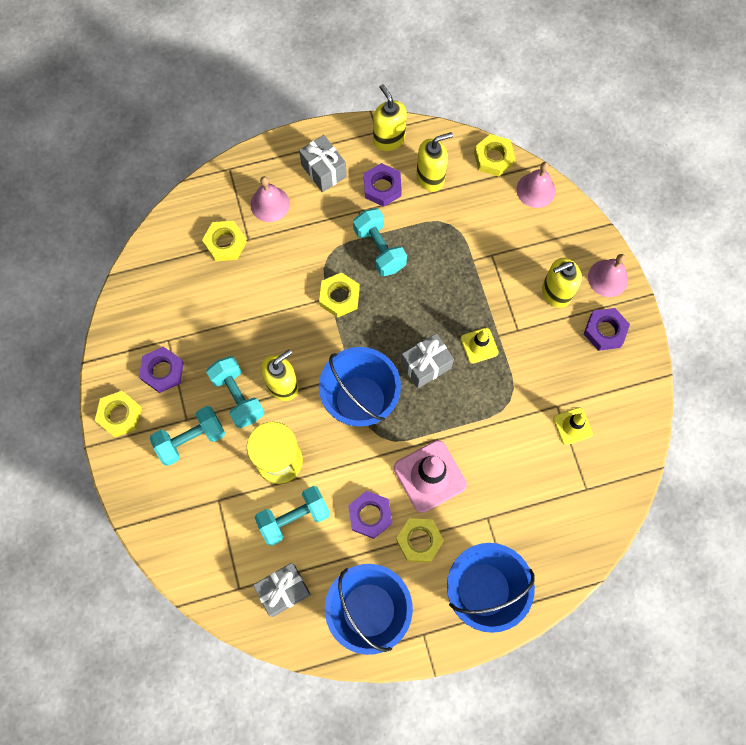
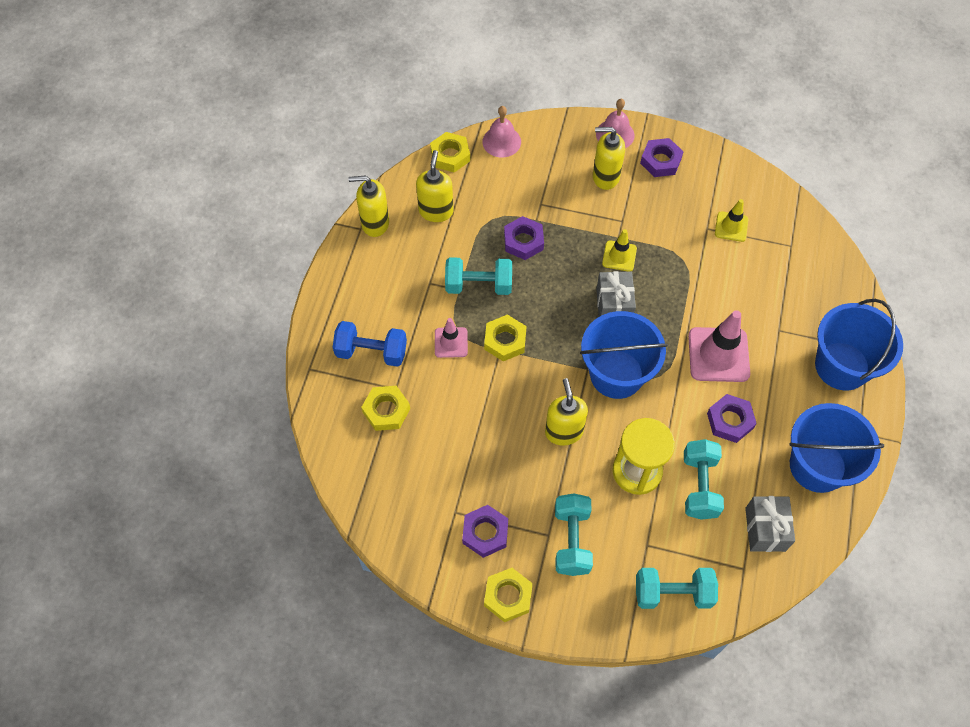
camera: 60 degrees left, 10 degrees down
turquoise dumbbell [206,356,265,428] -> turquoise dumbbell moved to [636,568,718,609]
pink bell [250,176,290,222] -> blue dumbbell [333,321,407,367]
grey gift [299,135,347,192] -> none
purple nut [364,163,402,207] -> purple nut moved to [504,216,544,260]
yellow nut [396,518,444,562] -> none
yellow soap dispenser [542,258,582,308] -> yellow soap dispenser turned 90 degrees clockwise [593,127,625,190]
none -> pink traffic cone [435,318,468,358]

